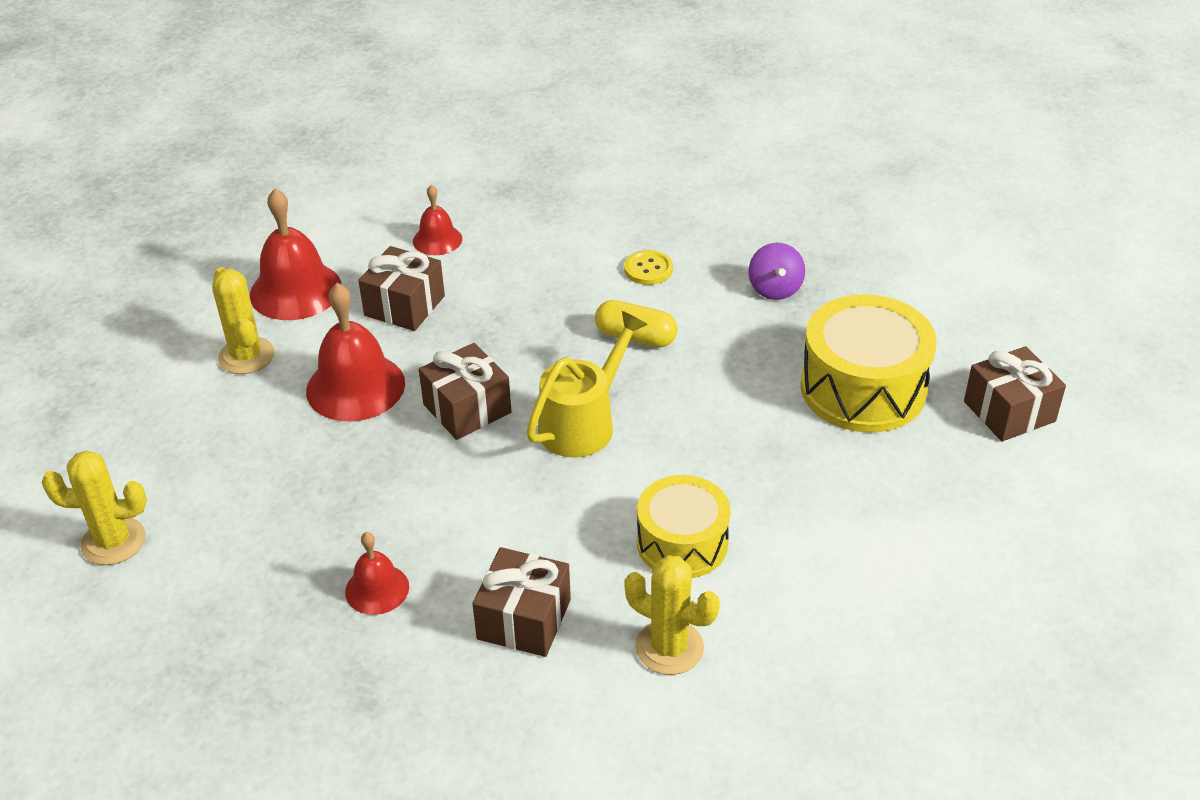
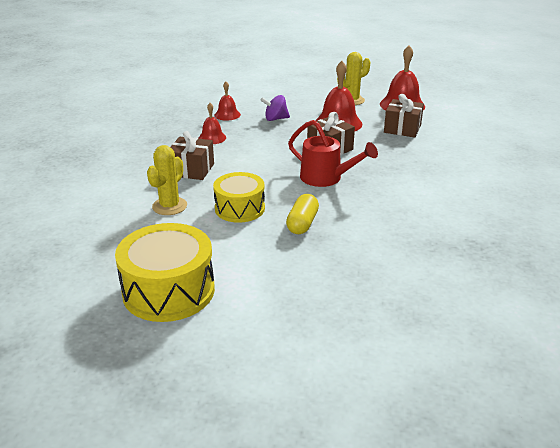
camera: 85 degrees right, 10 degrees down
yellow cactus [41,451,147,565] -> none
red bell [413,185,462,255] -> red bell moved to [214,82,241,121]
yellow watering can [526,311,648,458] -> red watering can [288,120,378,187]
yellow capsule [595,300,678,348] -> yellow capsule moved to [286,194,319,234]
yellow button [624,250,673,285] -> none
purple spinning top [748,243,805,300] -> purple spinning top moved to [260,95,290,121]
yellow drum [800,294,937,433] -> yellow drum moved to [115,223,215,322]
brown gift [964,346,1066,441] -> none

